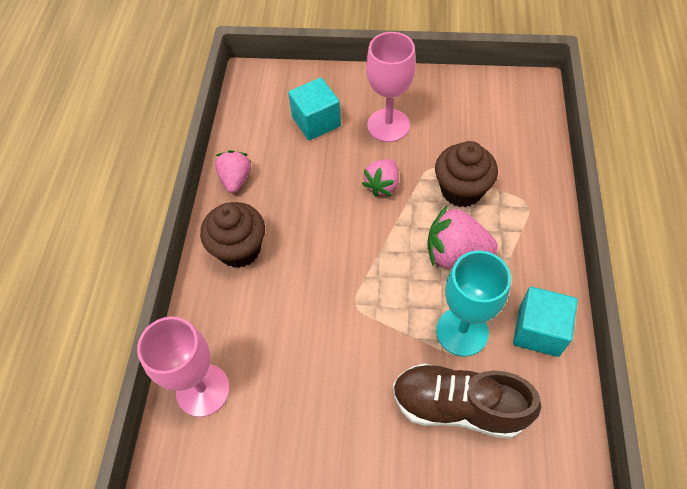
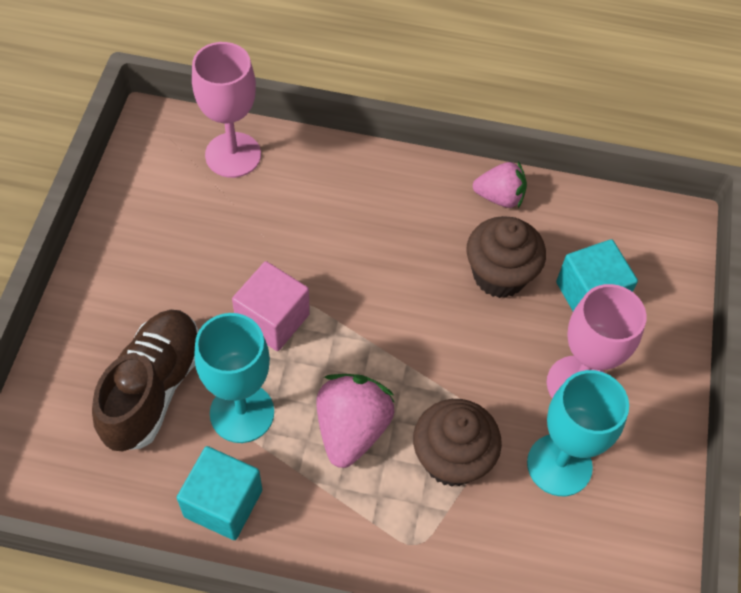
camera: 90 degrees right, 0 degrees up
brown cupcake [200,202,265,268] -> brown cupcake moved to [466,216,546,298]
pink strawberry [362,159,399,197] -> none
none -> pink cube [232,261,310,351]
none -> turquoise goblet [527,370,629,496]

